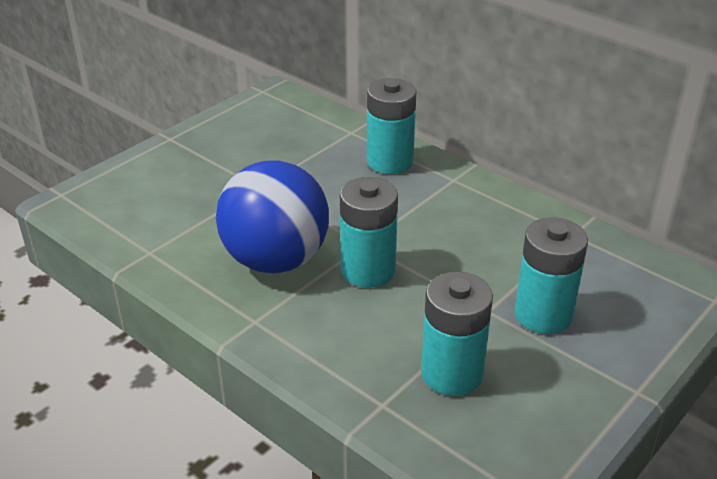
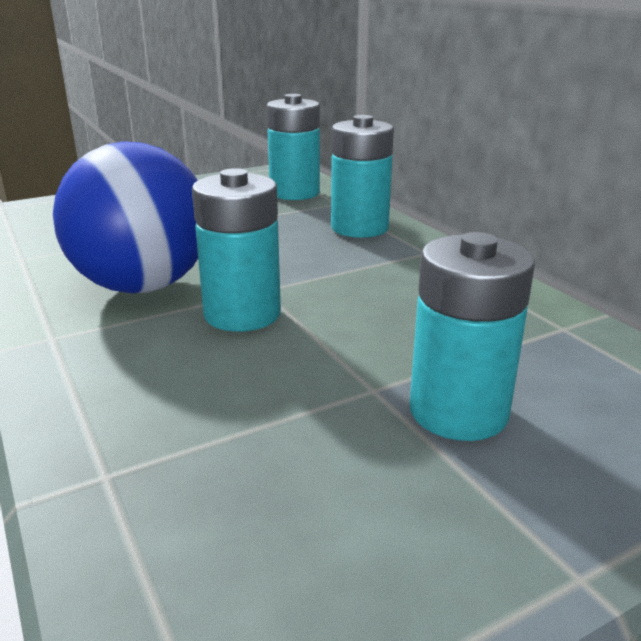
camera: 20 degrees right, 10 degrees down
turquoise battery [421,272,493,396] -> turquoise battery moved to [267,94,320,200]

